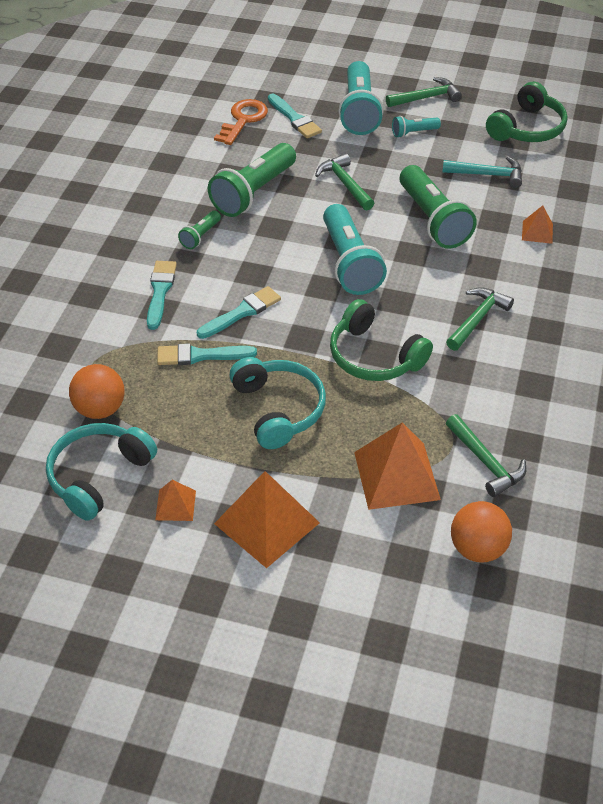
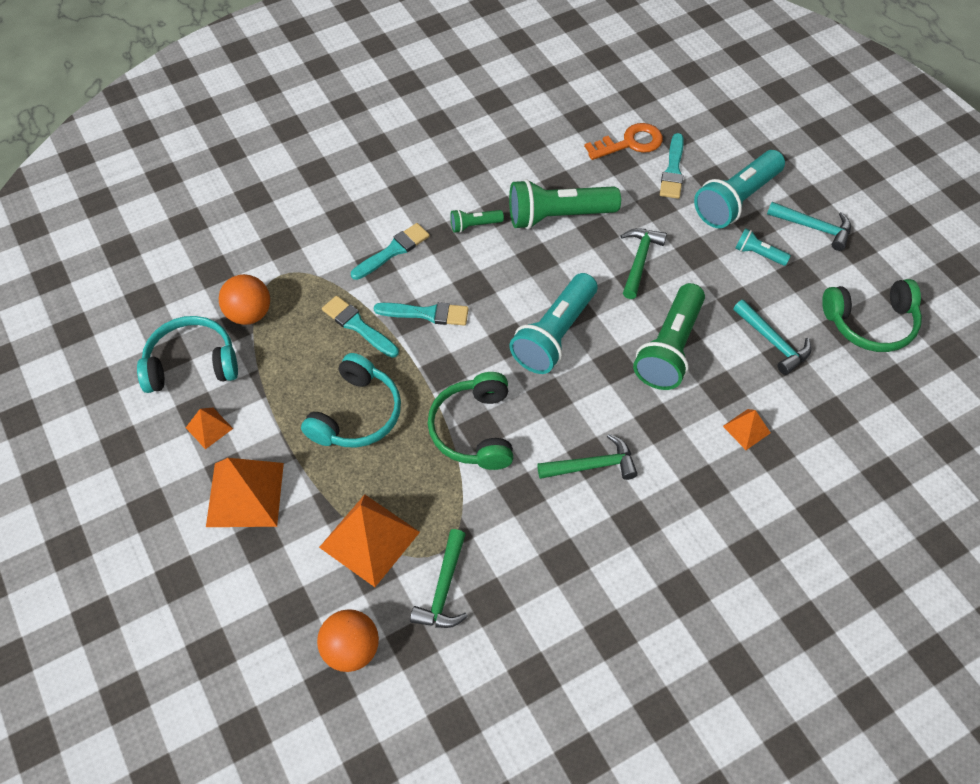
camera: 45 degrees right, 10 degrees up
green hammer [386,77,462,107] -> turquoise hammer [767,202,851,251]

